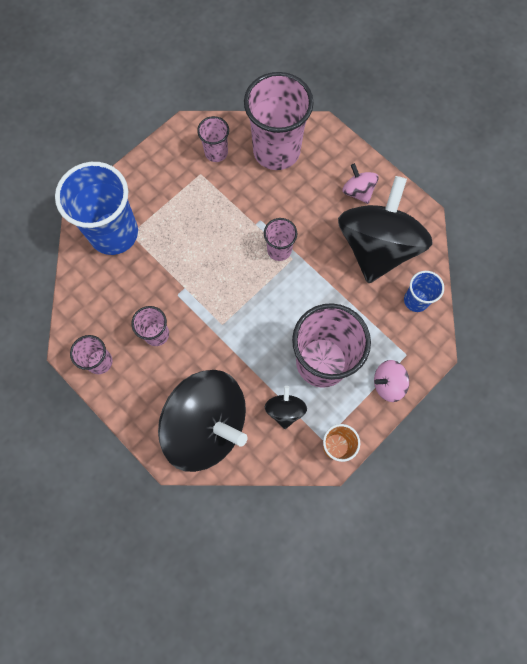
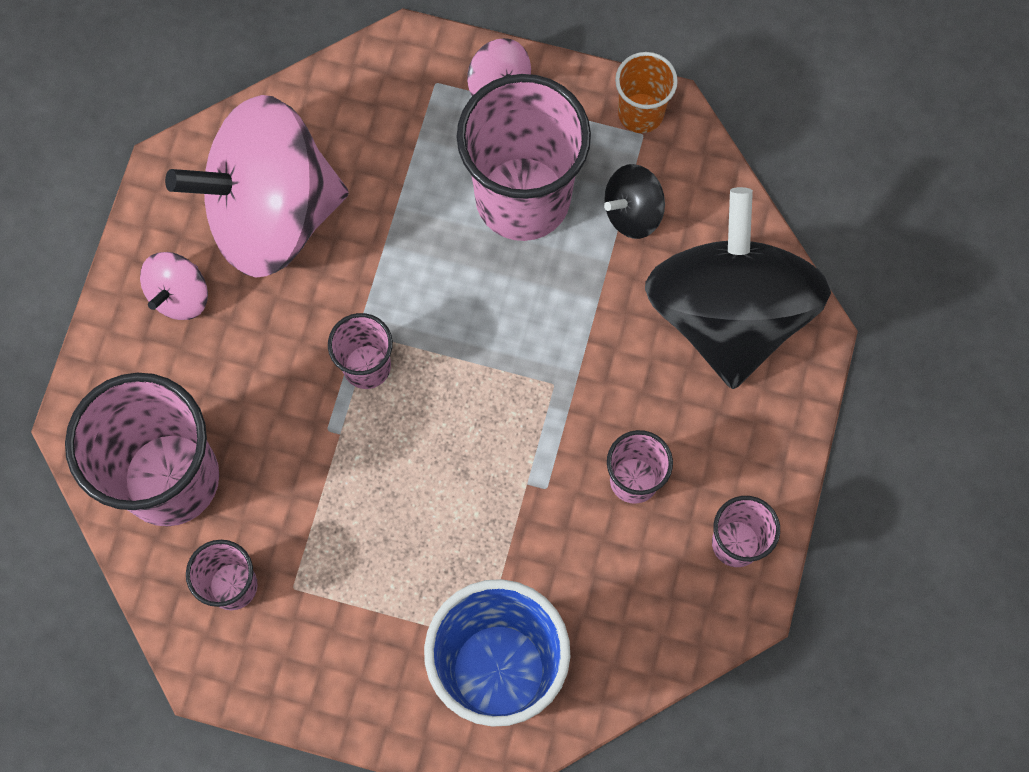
camera: 120 degrees left, 0 degrees up
black spinning top [338,176,432,283] -> pink spinning top [165,95,349,278]
blue cup [404,271,444,312] -> none

